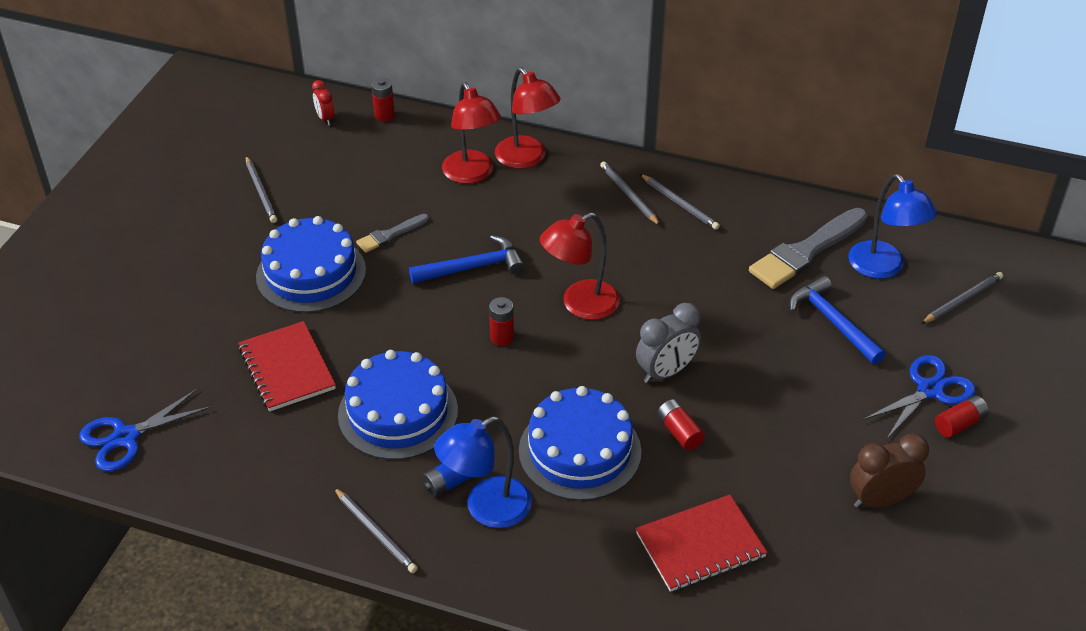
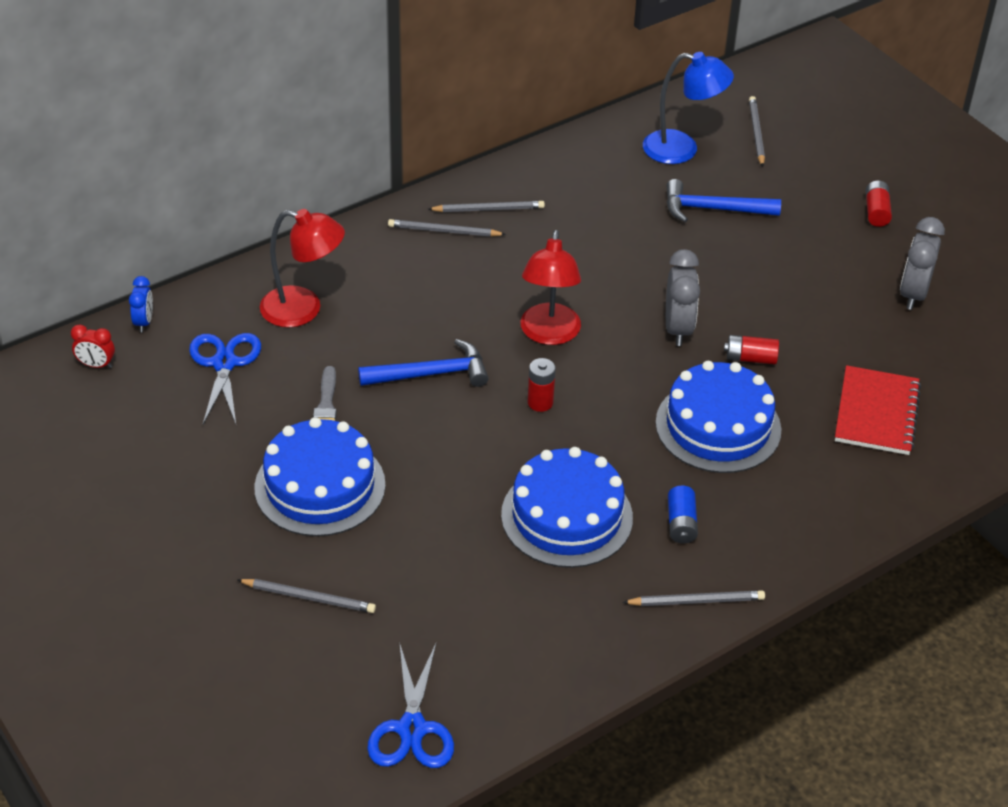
camera: 55 degrees left, 0 degrees up
red notebook [238,321,336,411] -> none
grey pencil [246,156,277,223] -> grey pencil moved to [238,579,376,613]
red battery [371,78,395,122] -> blue clock [129,276,153,332]
blue hammer [409,235,525,283] -> blue hammer turned 60 degrees clockwise [358,339,489,387]
blue lamp [434,416,532,528] -> none
red lamp [495,67,561,169] -> none
grey brush [749,208,868,289] -> none
brown clock [850,434,929,508] -> grey clock [900,217,945,310]
blue scissors [862,355,976,440] -> blue scissors moved to [189,333,261,424]

